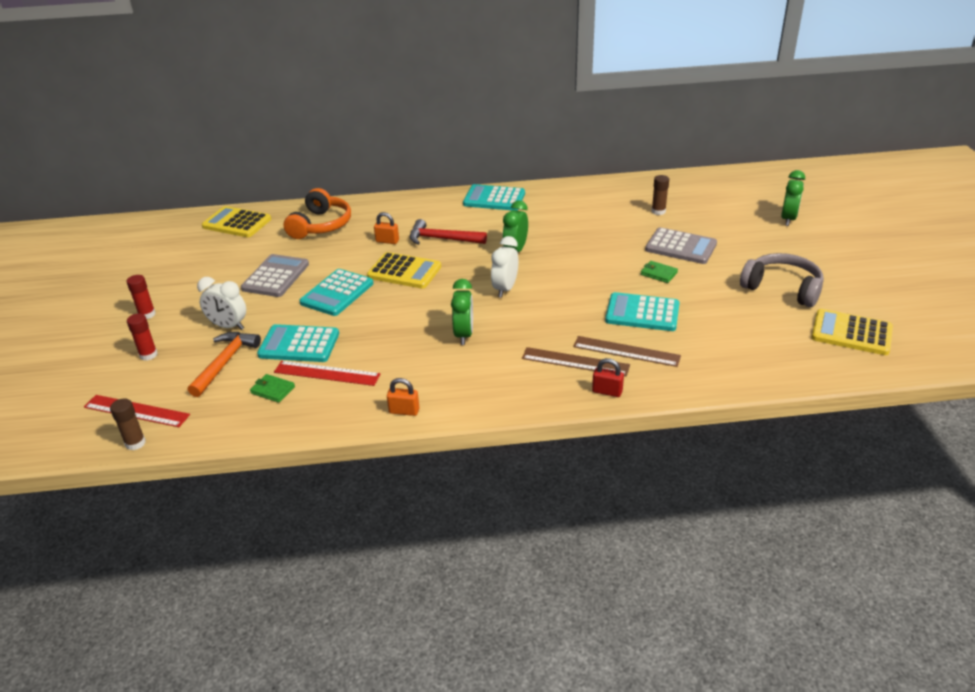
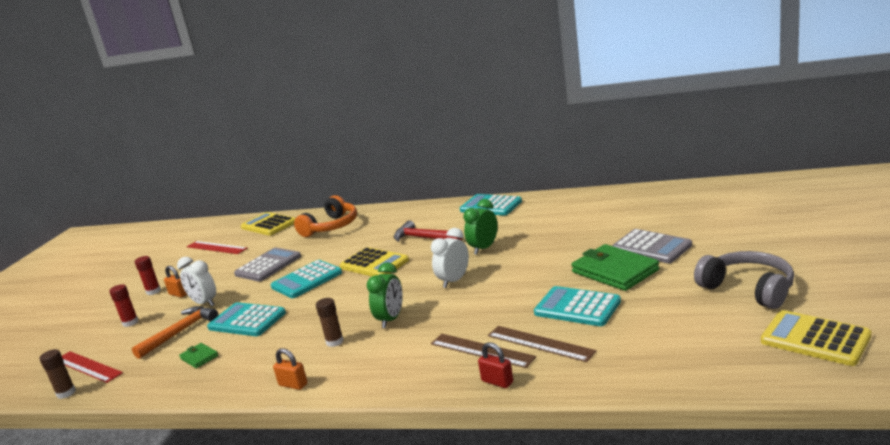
camera: 20 degrees right, 15 degrees down
red ruler [274,361,380,386] -> red ruler moved to [187,241,247,254]
orange padlock [374,212,399,244] -> orange padlock moved to [164,266,187,297]
green wallet [641,261,678,283] -> green wallet [571,244,659,291], size x2.14
brown glue stick [652,175,669,215] -> brown glue stick moved to [316,298,344,347]
green clock [781,170,805,226] -> none

